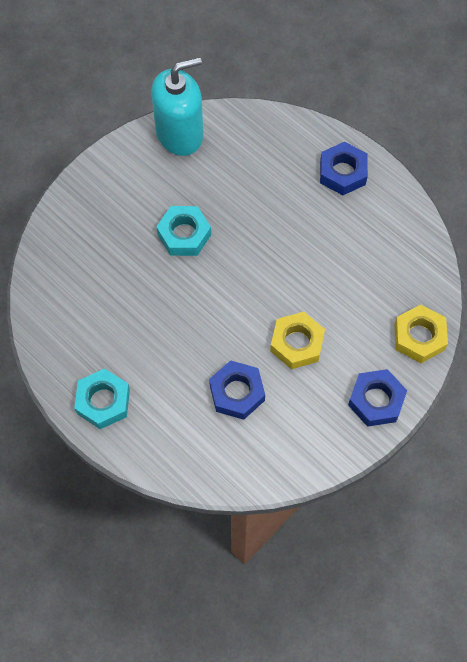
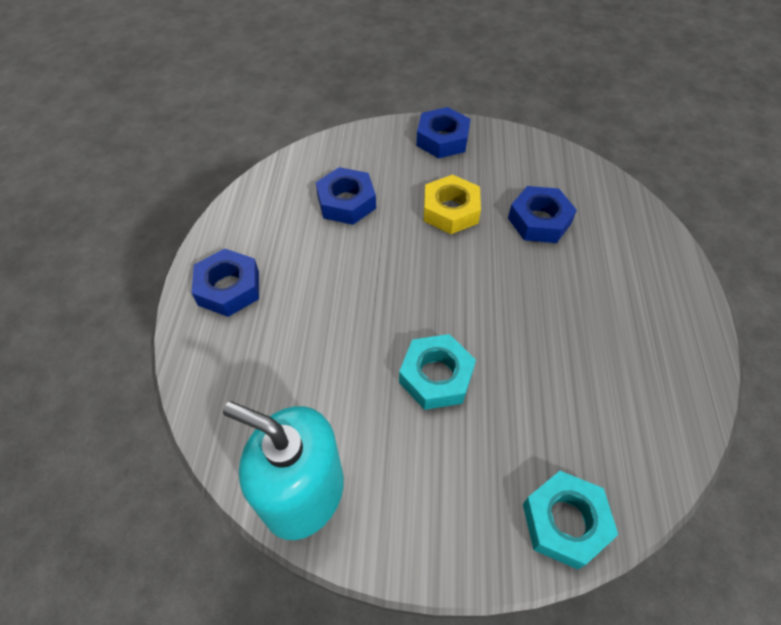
camera: 130 degrees left, 10 degrees down
turquoise nut [74,369,130,429] -> turquoise nut moved to [523,471,618,569]
yellow nut [394,305,448,363] -> none
none -> blue nut [316,167,376,225]

